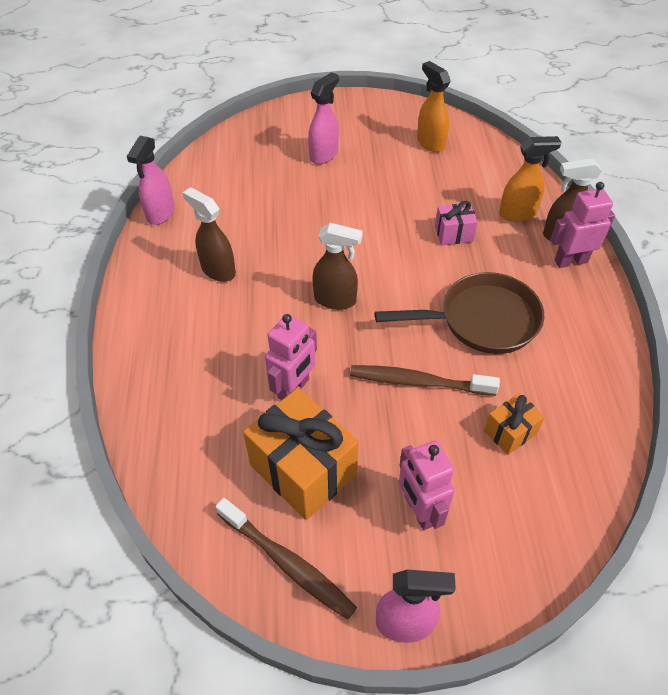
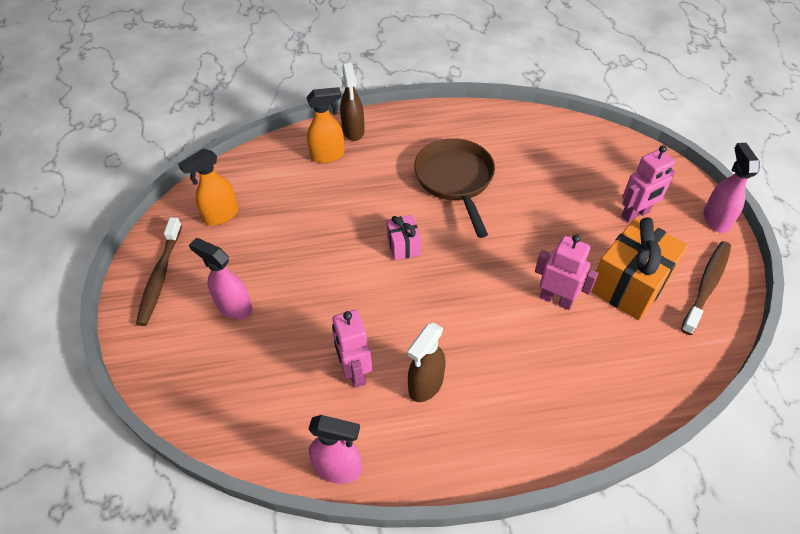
camera: 95 degrees left, 0 degrees up
brown spray bottle [312,223,363,310] -> none
brown toothbrush [350,365,500,396] -> brown toothbrush moved to [136,217,182,326]
pink gift [435,201,478,245] -> pink gift moved to [387,215,421,260]
orange gift [484,393,545,455] -> none
orange spray bottle [499,136,562,222] -> orange spray bottle turned 90 degrees clockwise [306,87,345,163]
pink robot [550,182,615,268] -> pink robot moved to [332,310,372,388]

